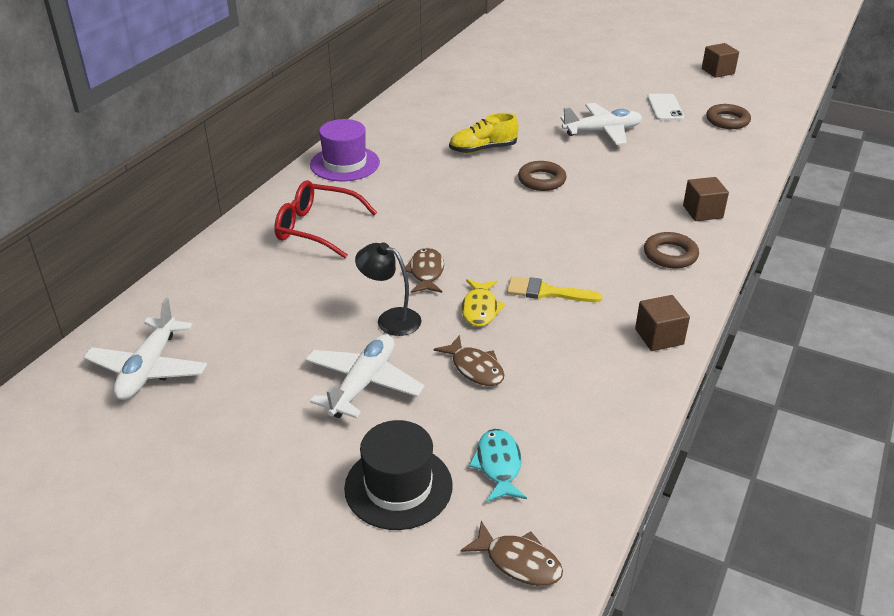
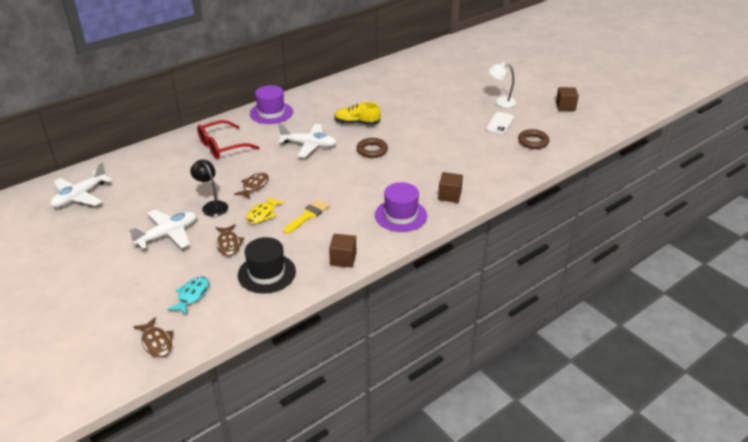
camera: 25 degrees right, 0 degrees up
red glasses [274,180,377,258] -> red glasses turned 75 degrees counterclockwise [197,120,259,159]
black hat [344,420,453,530] -> black hat moved to [238,237,296,294]
yellow brush [507,276,603,302] -> yellow brush turned 90 degrees clockwise [283,200,329,234]
white plane [560,103,642,145] -> white plane moved to [278,124,337,158]
brown ring [644,232,699,268] -> purple hat [375,182,427,232]
none -> white lamp [489,62,516,108]

